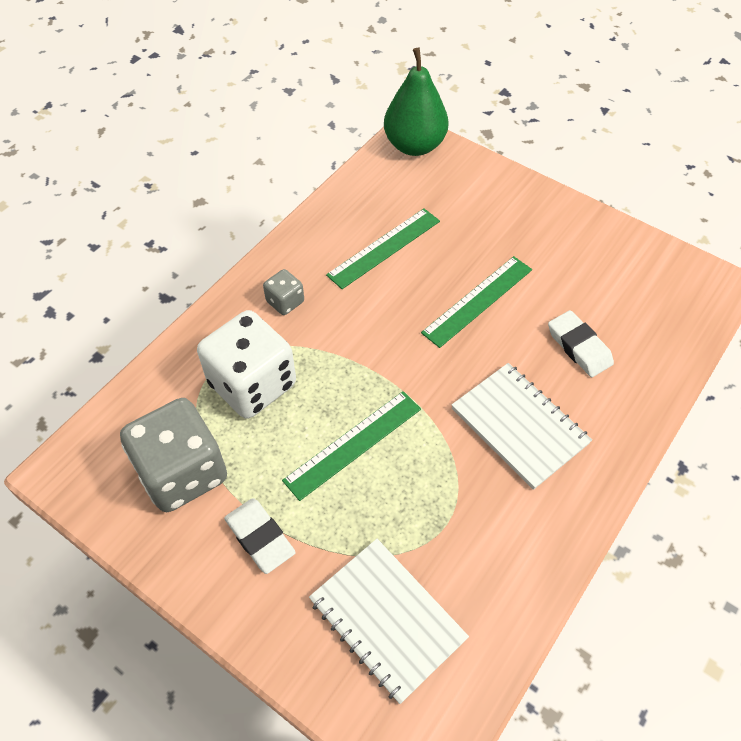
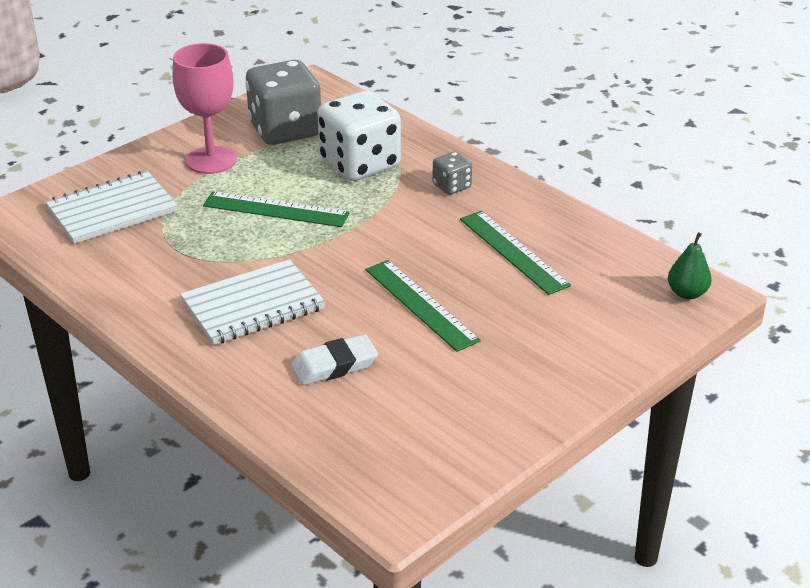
camera: 100 degrees right, 20 degrees down
white eraser [224,498,296,574] -> pink goblet [172,43,237,174]
green ruler [282,391,421,501] -> green ruler turned 45 degrees counterclockwise [203,192,350,227]
green pear [384,48,449,156] -> green pear [668,232,712,299], size x0.51

